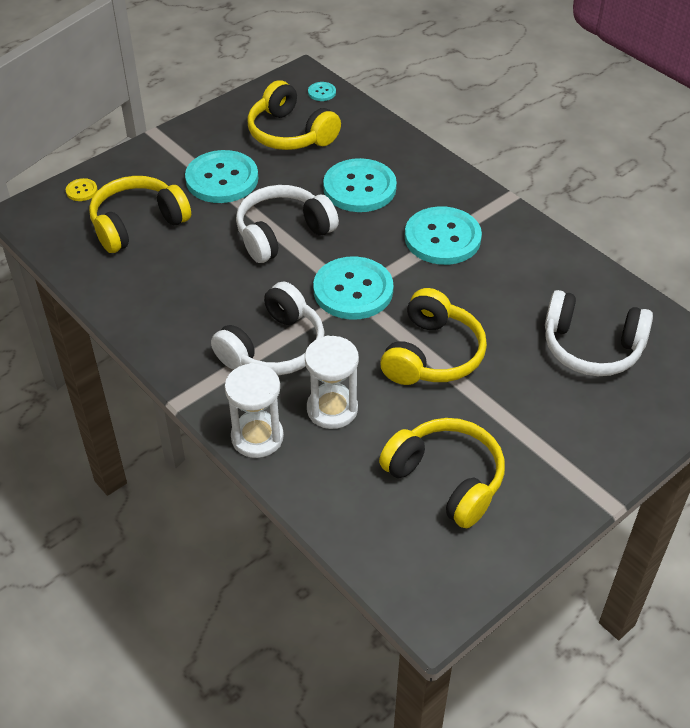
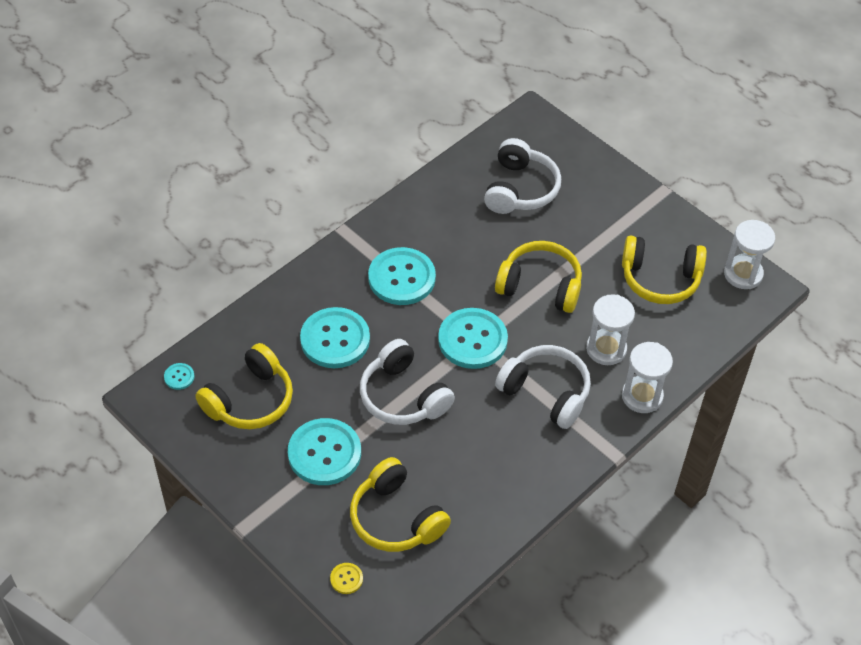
camera: 95 degrees left, 5 degrees up
yellow headphones [379,418,505,528] -> yellow headphones turned 120 degrees counterclockwise [622,235,707,304]
none -> white hourglass [724,220,775,289]

